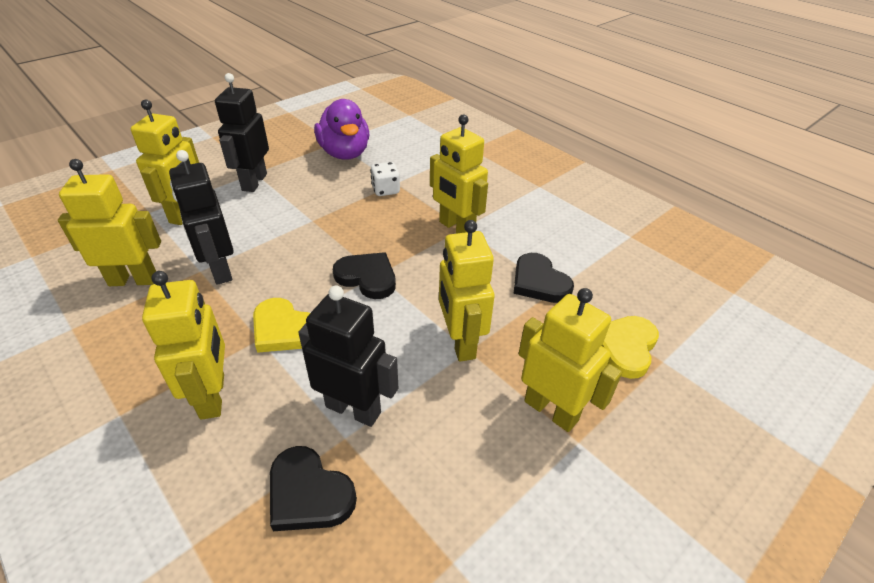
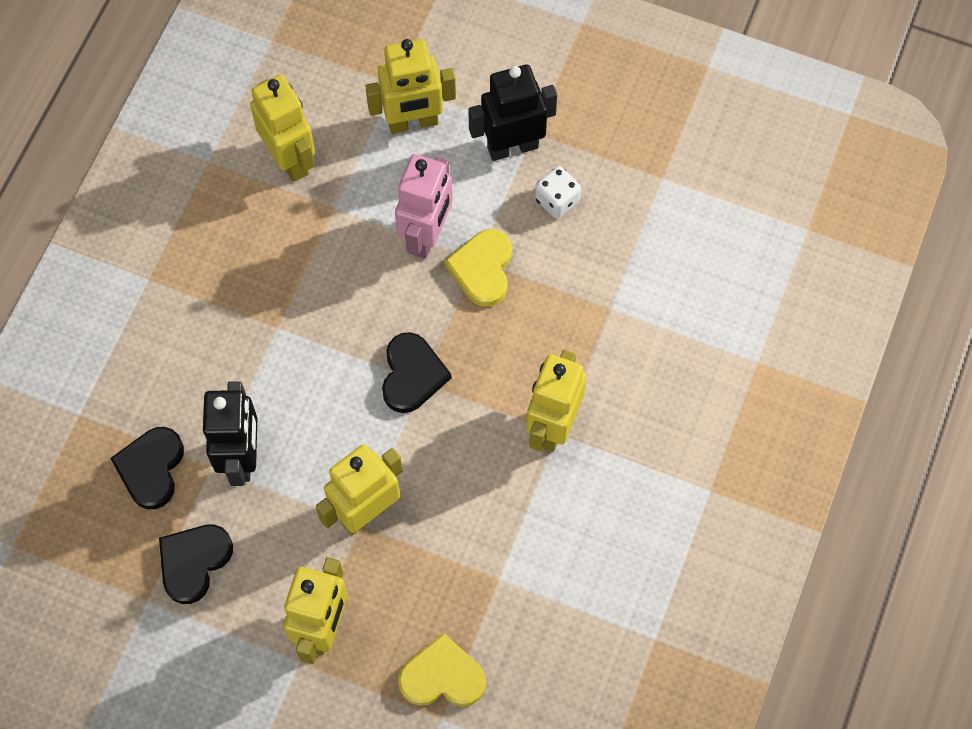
camera: 65 degrees right, 25 degrees up
yellow robot [142,271,225,420] -> none
black robot [169,150,234,285] -> none
yellow heart [253,298,310,353] -> yellow heart moved to [444,229,512,307]
purple duck [314,99,369,160] -> none
white dice [370,162,400,196] -> white dice moved to [535,166,581,219]
black heart [514,253,574,303] -> black heart moved to [159,524,233,604]
none -> pink robot [395,154,453,259]

